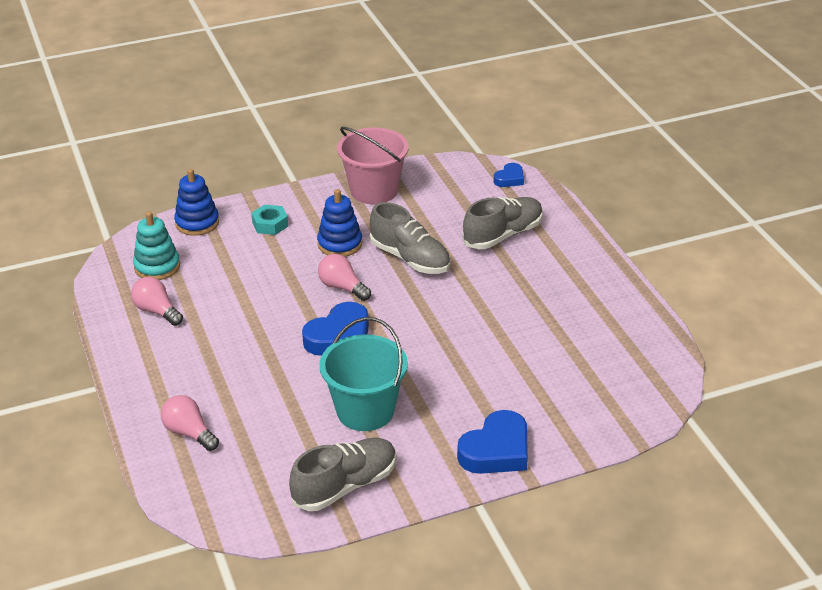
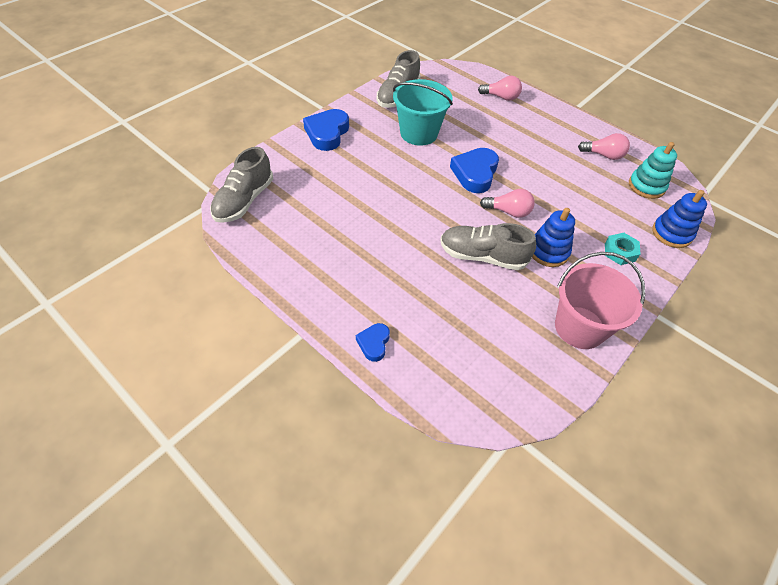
camera: 150 degrees right, 15 degrees up
grey shoe [462,197,543,249] -> grey shoe moved to [210,147,273,223]
blue heart [494,163,524,187] -> blue heart moved to [356,323,390,362]

